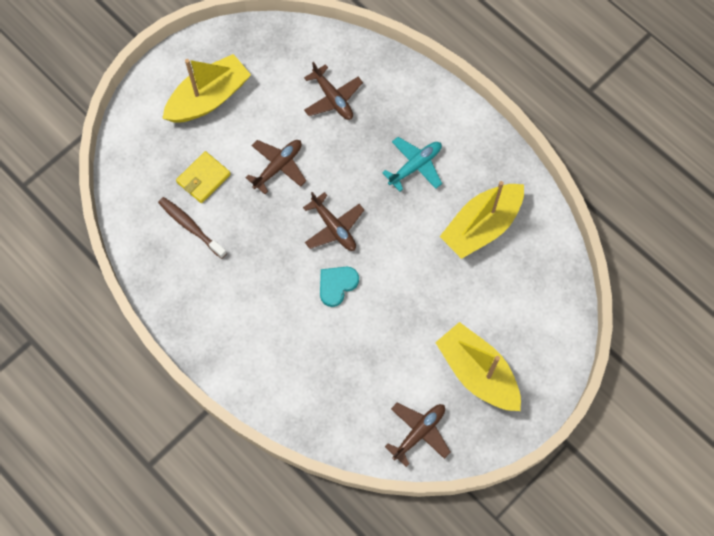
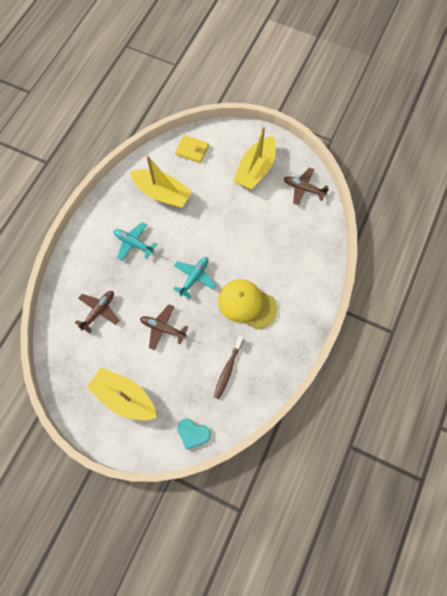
camera: 110 degrees left, 0 degrees up
yellow wallet [176,151,231,203] -> yellow wallet moved to [175,135,209,163]
brown plane [303,192,364,251] -> turquoise plane [174,257,216,299]
turquoise heart [320,267,359,307] -> turquoise heart moved to [177,418,211,450]
none -> yellow cap [218,279,278,329]

